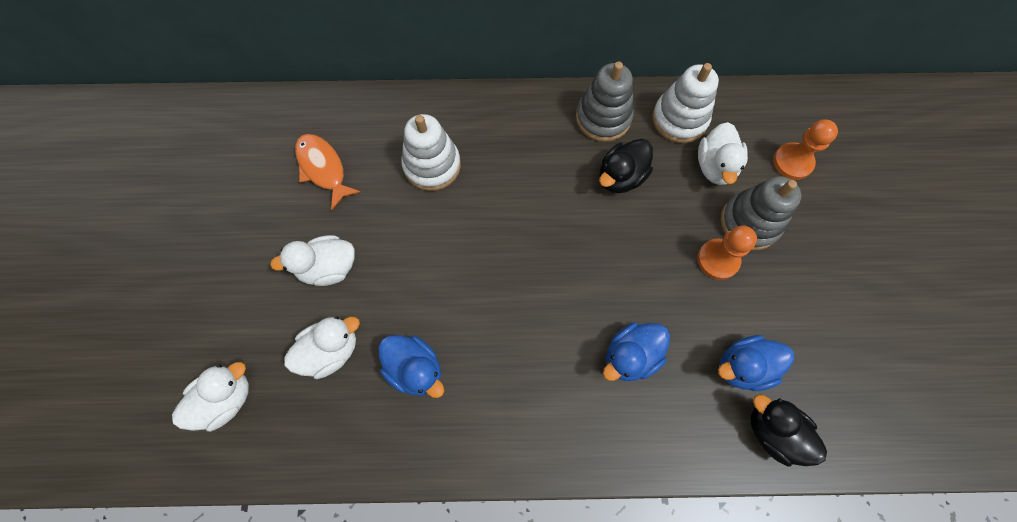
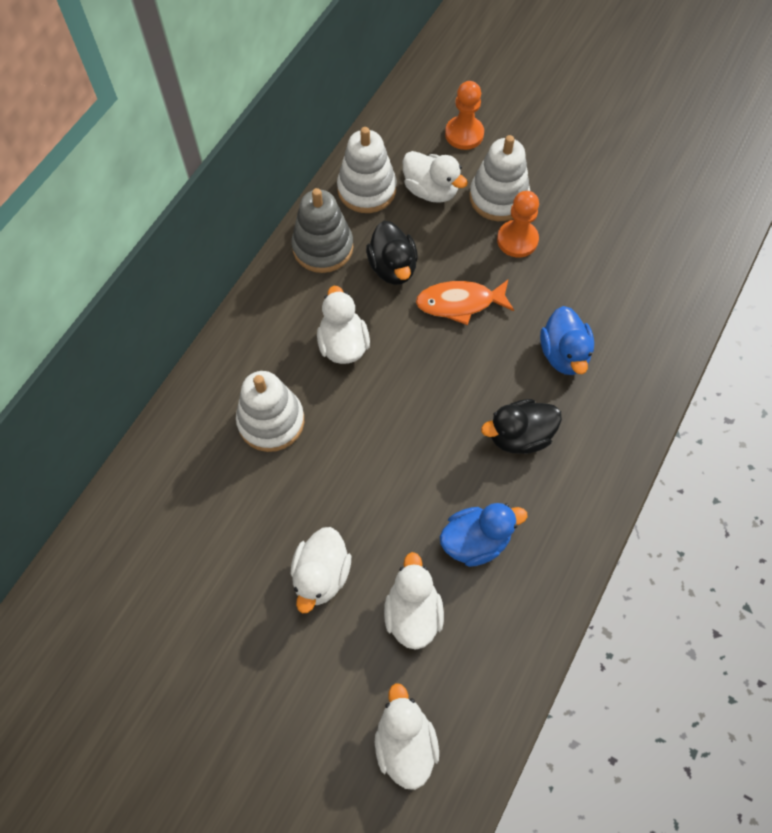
camera: 60 degrees left, 5 degrees down
orange fish [295,134,361,210] -> orange fish moved to [416,280,514,325]
blue duck [718,335,794,391] -> none
grey stacking toy [720,176,801,250] -> white stacking toy [469,135,530,221]
black duck [750,394,827,467] -> black duck moved to [481,399,562,454]
none -> white duck [317,286,370,364]

